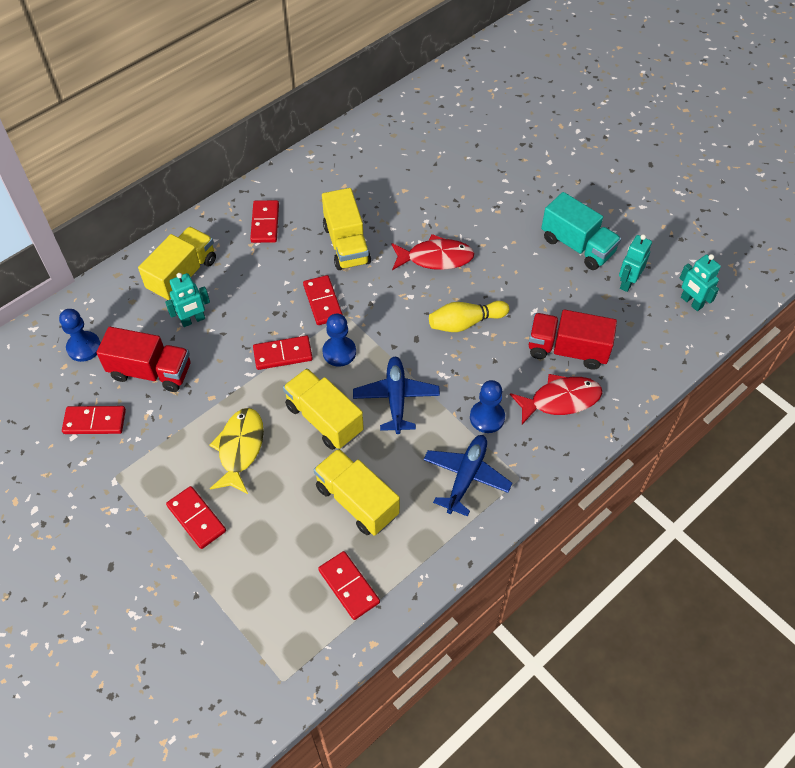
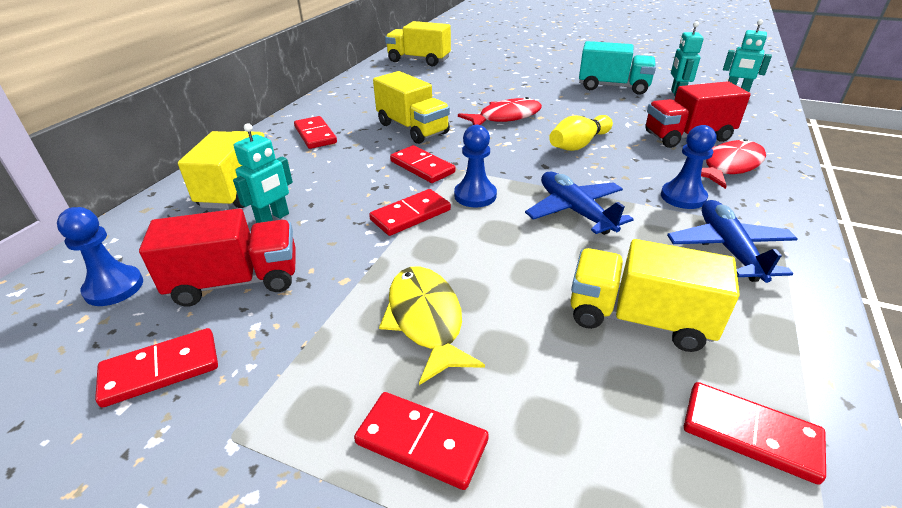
camera: 25 degrees left, 20 degrees down
yellow truck [283,368,364,450] -> yellow truck moved to [385,21,451,67]

